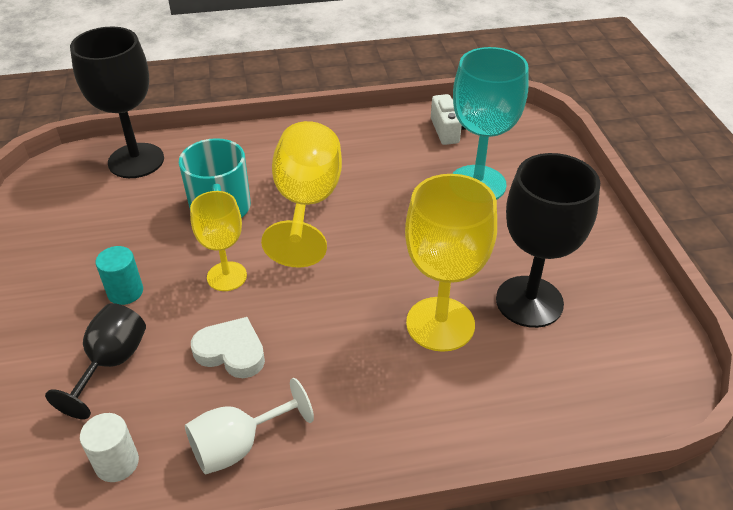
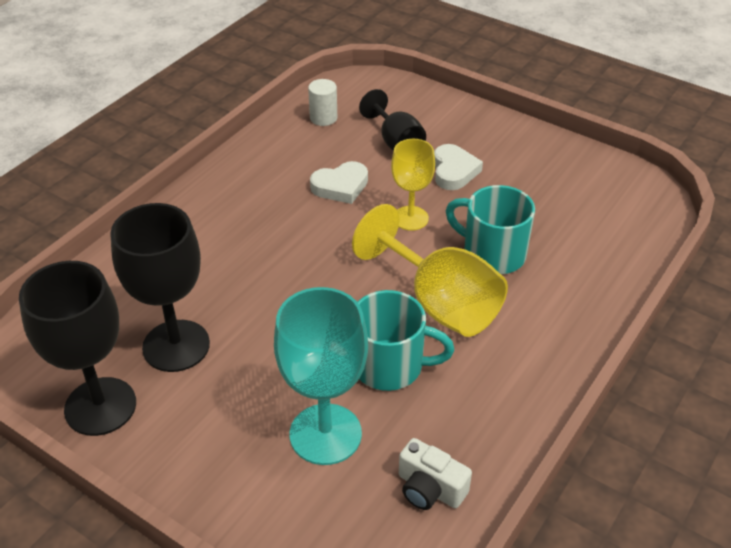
camera: 135 degrees right, 0 degrees up
black goblet [70,27,164,178] -> black goblet moved to [19,261,136,436]
turquoise cylinder [95,246,143,305] -> white heart [434,144,483,190]
white goblet [185,378,314,475] -> none
yellow goblet [405,174,497,352] -> none
none -> turquoise mug [358,290,454,391]

